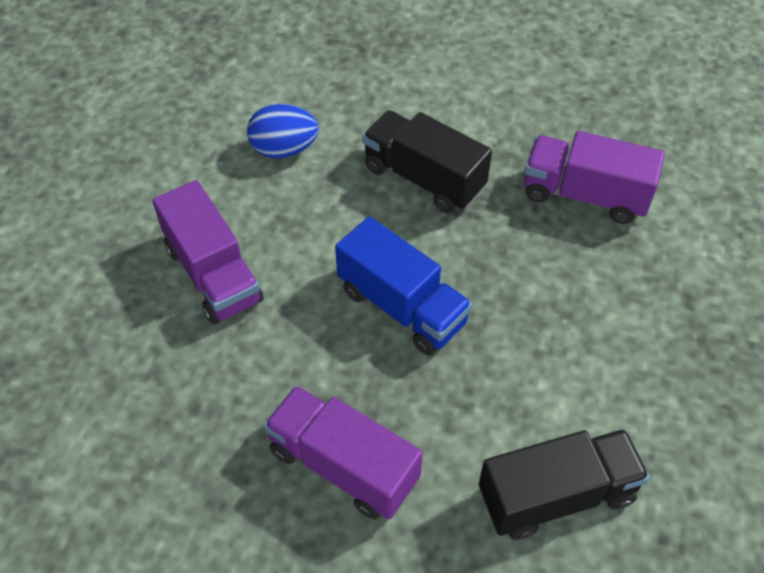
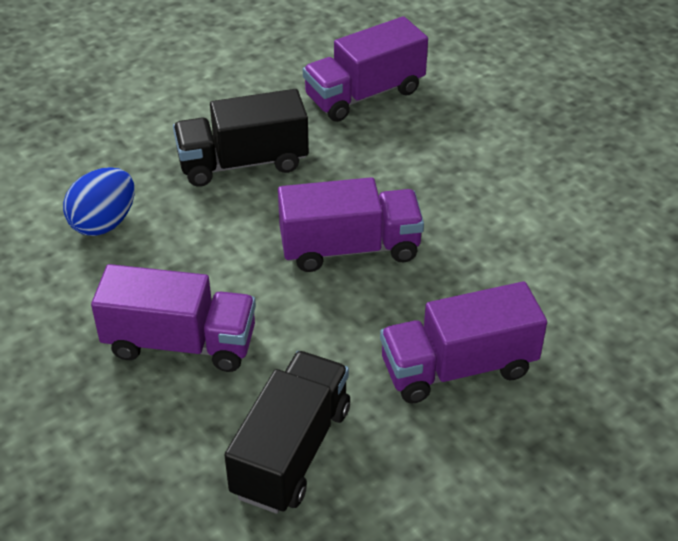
camera: 50 degrees left, 10 degrees down
blue truck [335,216,472,355] -> purple truck [278,177,424,272]
black truck [479,429,650,540] -> black truck moved to [224,351,350,514]

